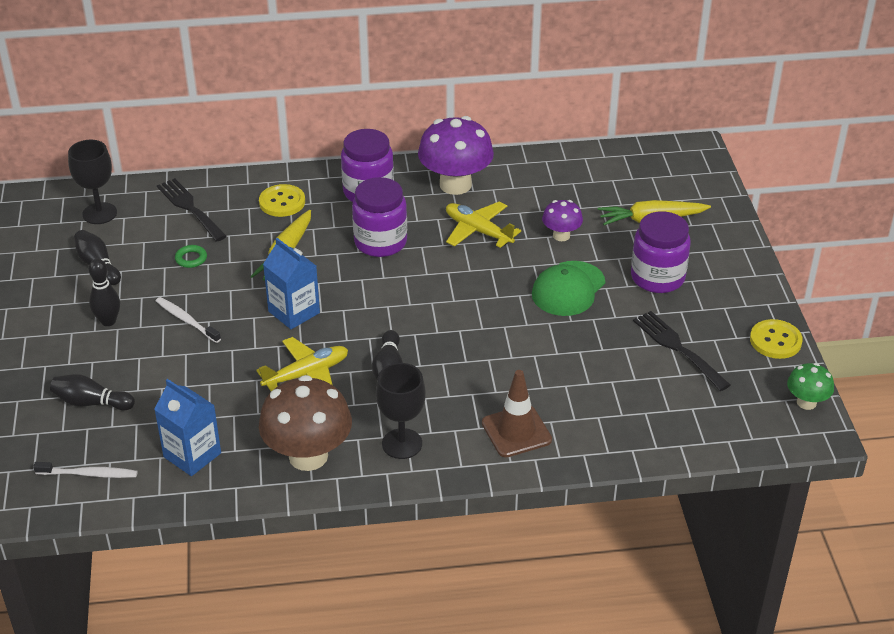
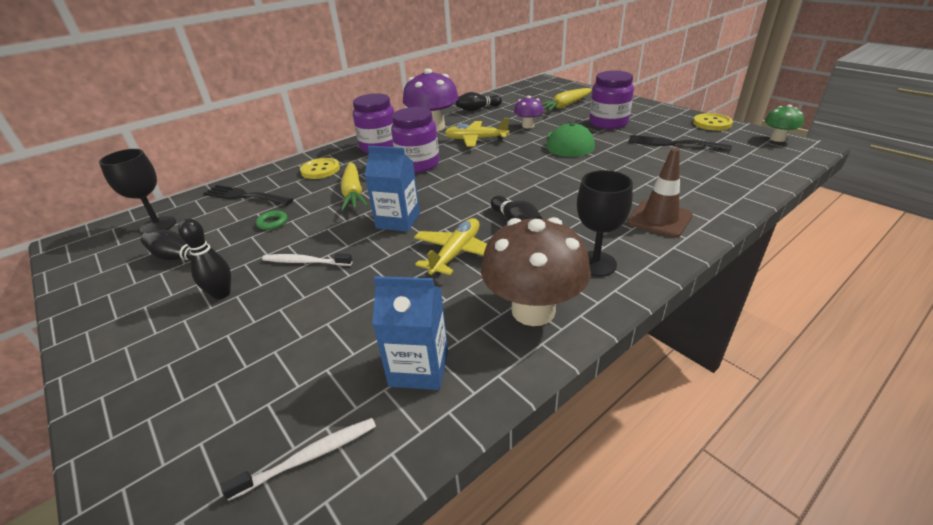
camera: 30 degrees left, 5 degrees down
black bowling pin [50,374,135,411] -> black bowling pin moved to [456,92,502,111]

